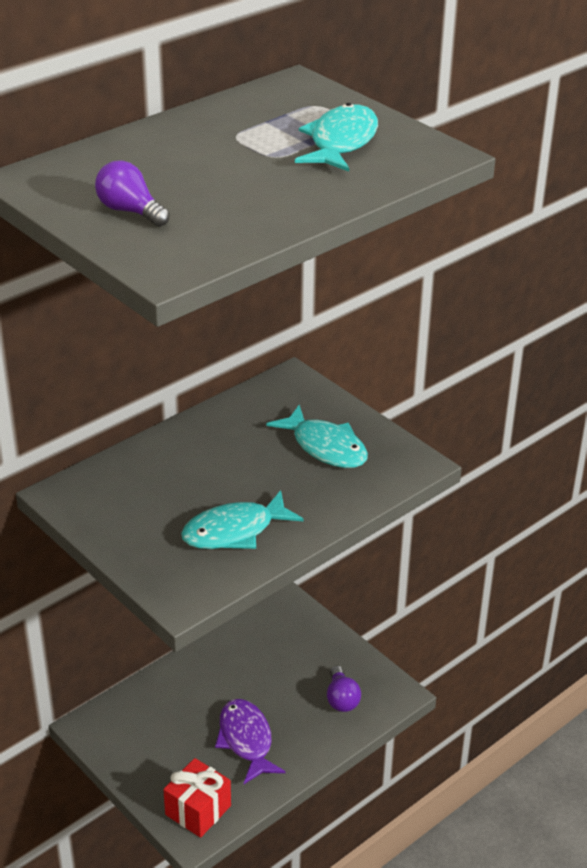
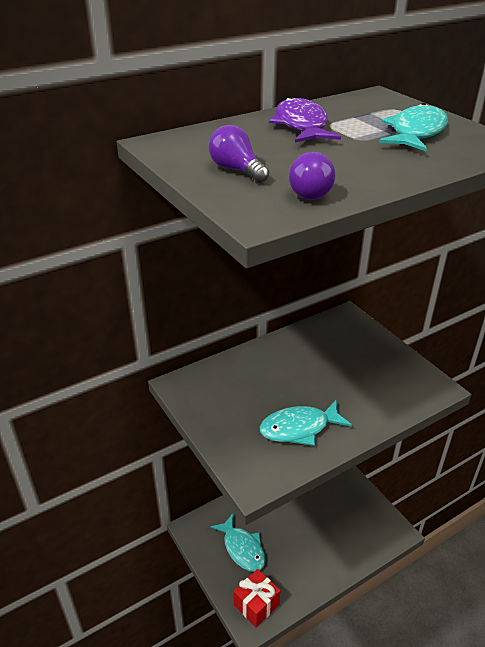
camera: 10 degrees right, 0 degrees up
purple fish [215,699,286,784] -> purple fish moved to [269,97,341,142]
turquoise fish [267,405,368,468] -> turquoise fish moved to [210,514,266,572]
purple light bulb [327,666,361,712] -> purple light bulb moved to [289,152,336,200]

